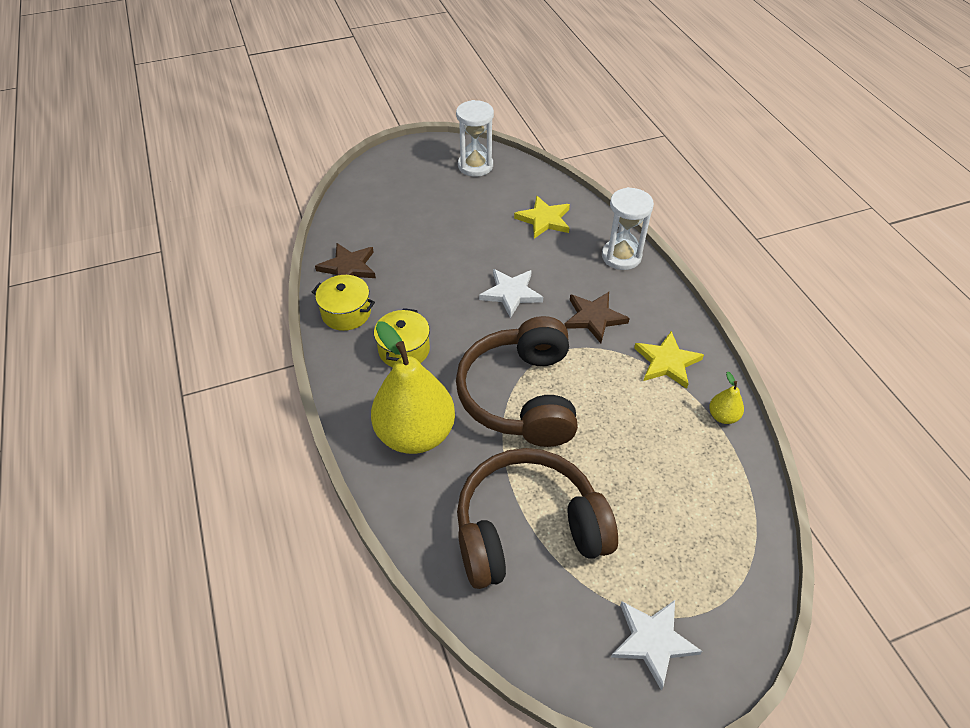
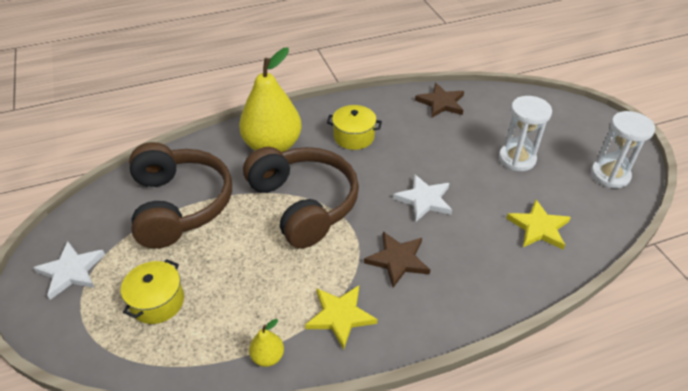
camera: 90 degrees right, 5 degrees down
yellow pot [312,275,375,331] -> yellow pot moved to [121,259,184,324]
brown headphones [456,316,578,447] -> brown headphones turned 60 degrees clockwise [243,147,359,248]
white hourglass [602,187,654,270] -> white hourglass moved to [499,96,552,171]

